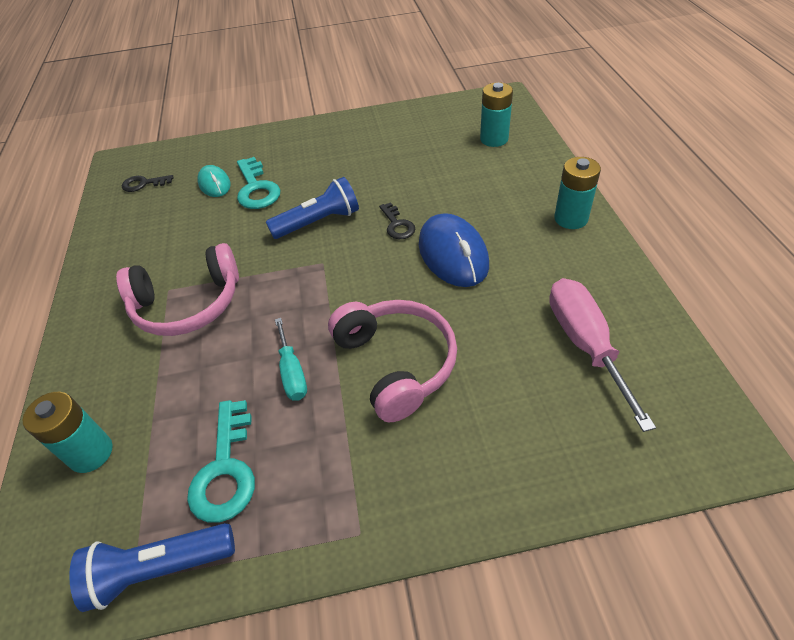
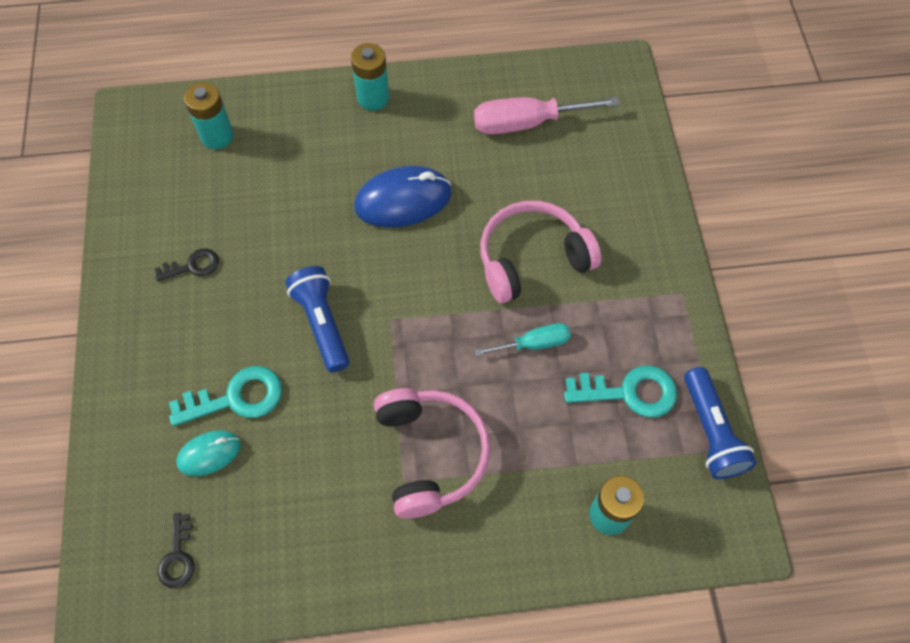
camera: 90 degrees left, 15 degrees up
black key [379,202,415,239] -> black key moved to [155,249,219,281]

